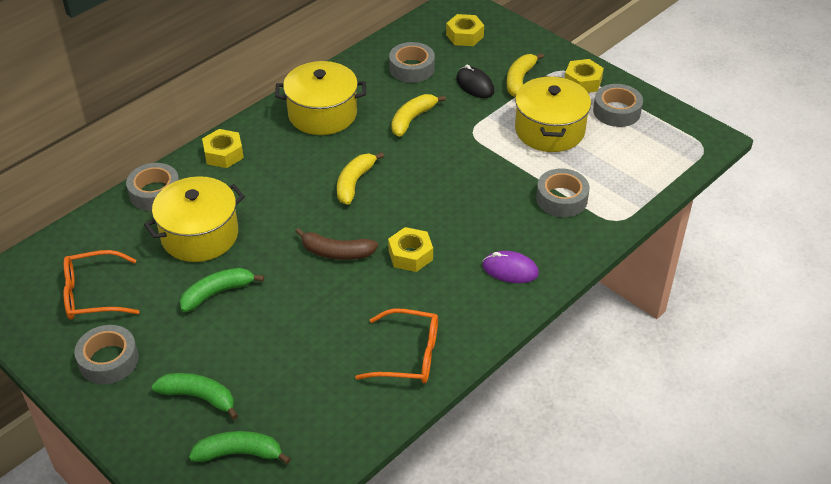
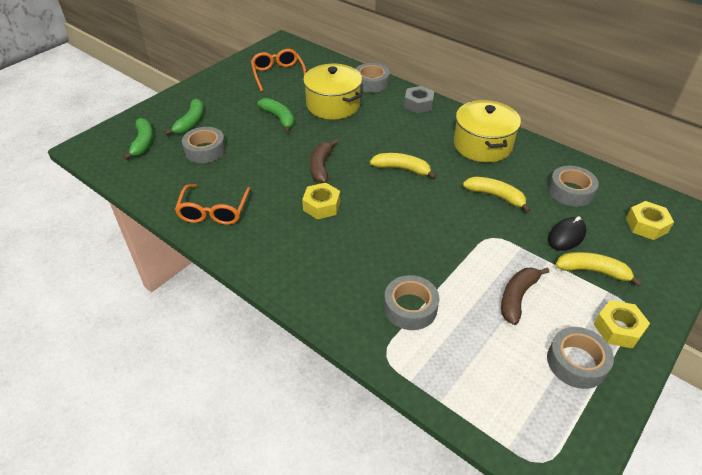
camera: 85 degrees right, 0 degrees up
grey tape [74,325,139,384] -> grey tape moved to [182,127,226,163]
yellow nut [202,129,244,168] -> grey nut [404,86,434,114]
purple mouse [482,251,539,283] -> none
yellow pot [515,76,591,152] -> brown banana [501,267,549,325]

